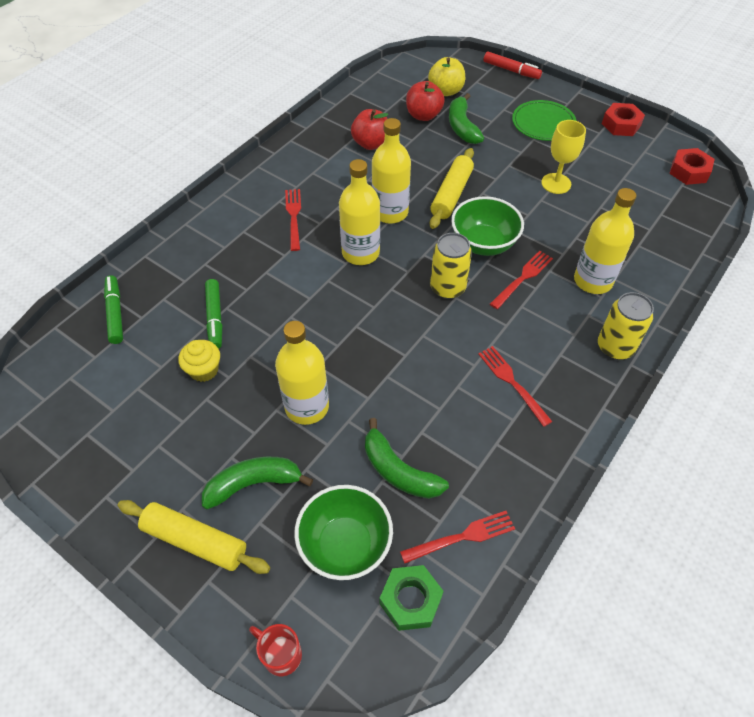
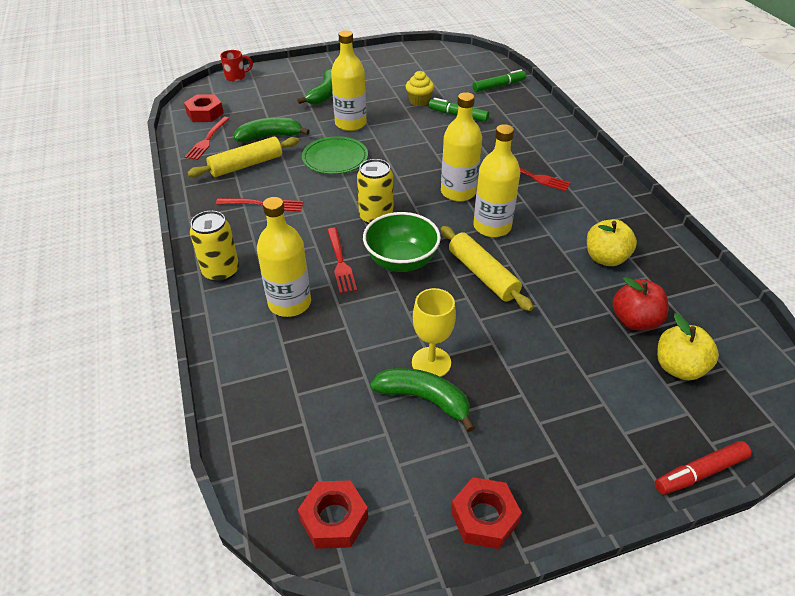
camera: 125 degrees right, 10 degrees down
green marker [104,275,123,344] -> green marker turned 45 degrees counterclockwise [473,69,526,92]
yellow rolling pin [118,500,270,574] -> yellow rolling pin moved to [187,137,299,177]
green bowl [294,485,393,580] -> none
red apple [351,109,388,150] -> yellow apple [587,219,637,266]
green nut [380,565,444,631] -> red nut [184,94,224,122]
green banana [449,93,484,144] -> green banana moved to [370,368,475,432]
green plate [512,100,577,141] -> green plate moved to [302,136,368,174]

